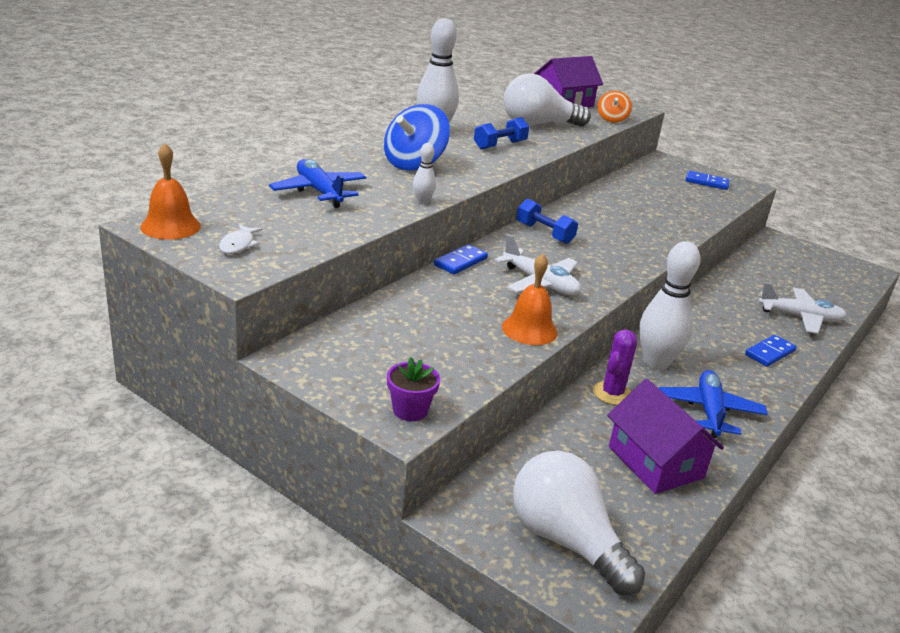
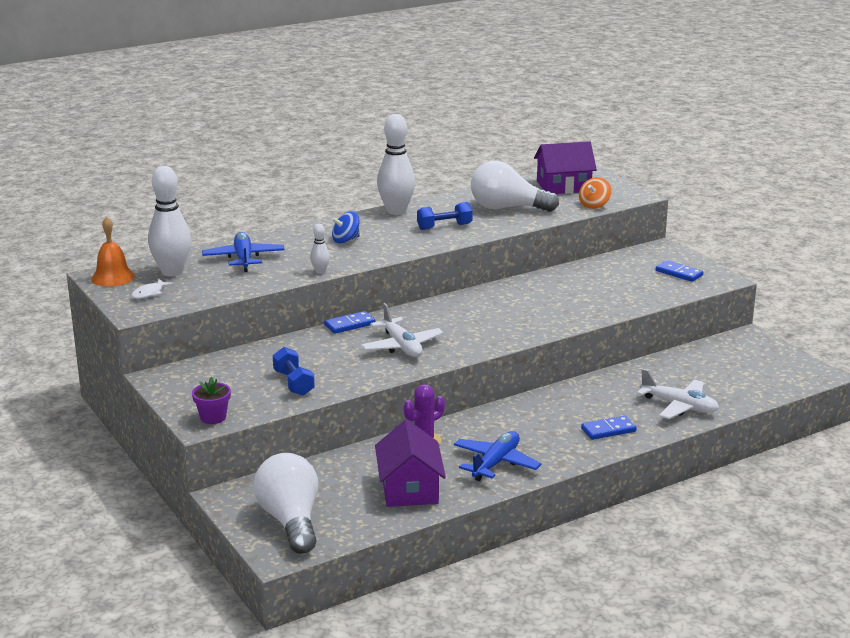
camera: 25 degrees right, 5 degrees down
blue spinning top [384,104,450,171] -> blue spinning top [331,211,360,244], size x0.57
orange bell [502,254,558,345] -> none
blue dumbbell [516,199,578,244] -> blue dumbbell moved to [273,347,315,396]
white bowling pin [639,241,700,370] -> white bowling pin moved to [148,166,191,277]

